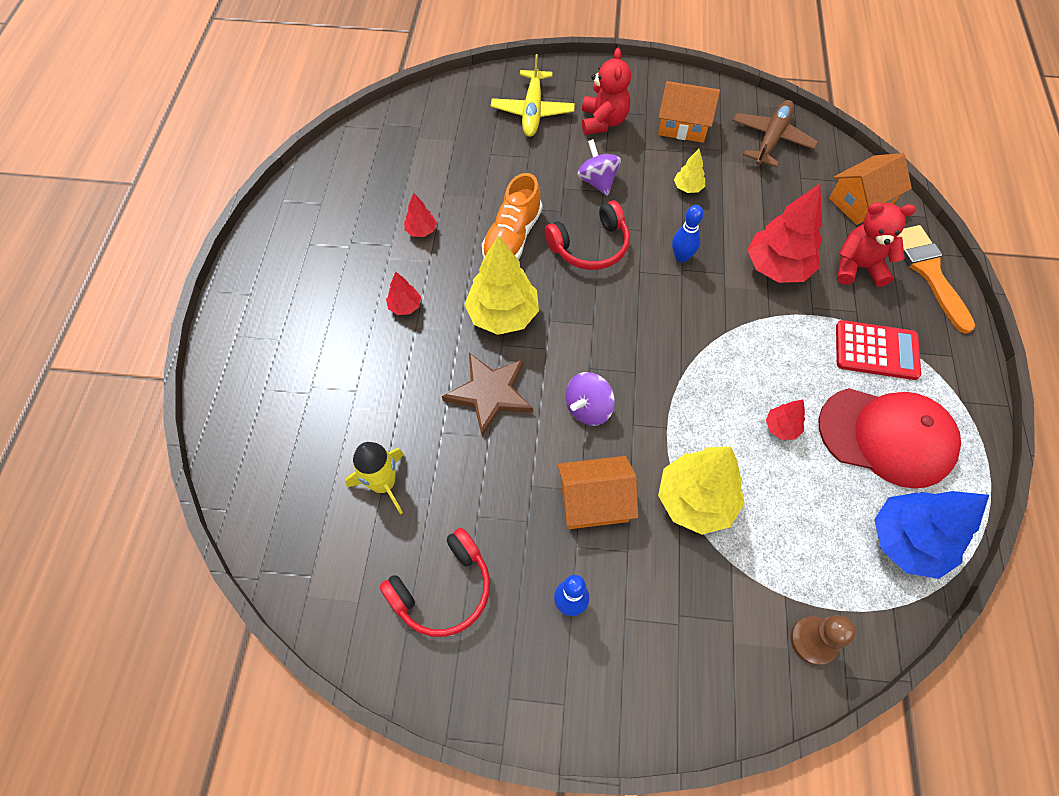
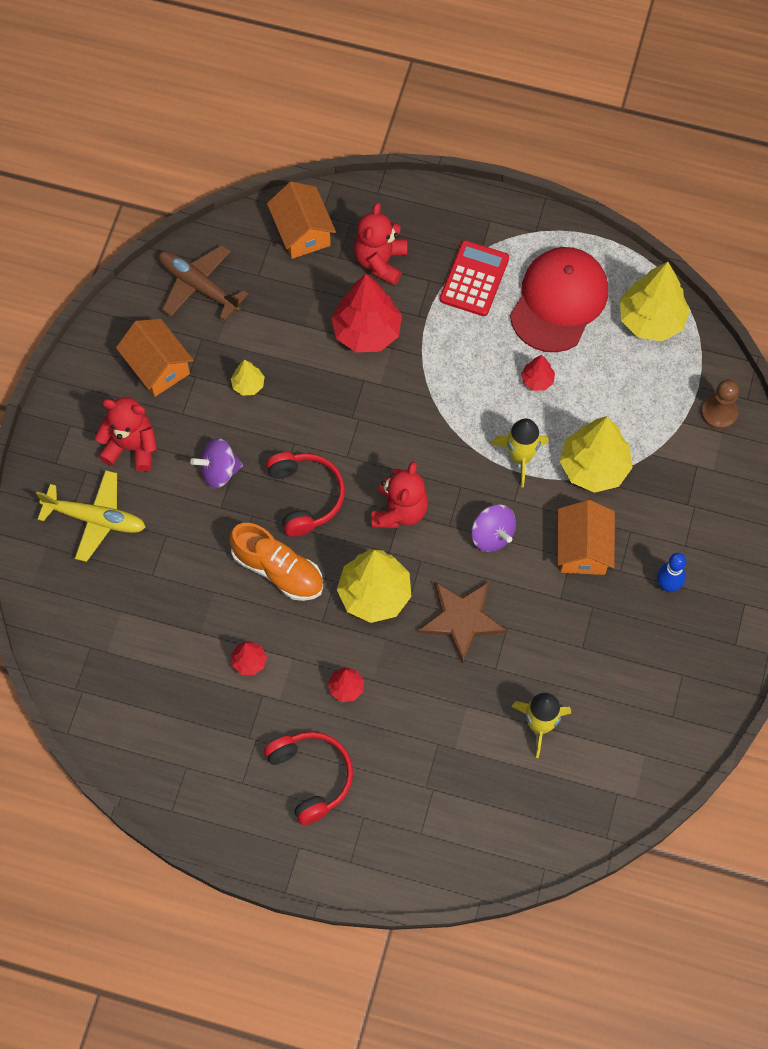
camera: 80 degrees left, 5 degrees up
red headphones [380,528,490,637] -> red headphones moved to [264,732,353,825]
orange house [658,81,720,143] -> orange house turned 60 degrees counterclockwise [116,319,194,397]
blue bowling pin [672,205,703,262] -> none
blue tree [874,491,989,579] -> yellow tree [620,262,690,341]
orange brush [897,225,975,334] -> none
none -> red teddy bear [371,462,428,528]
none -> yellow rocket [492,418,549,487]

